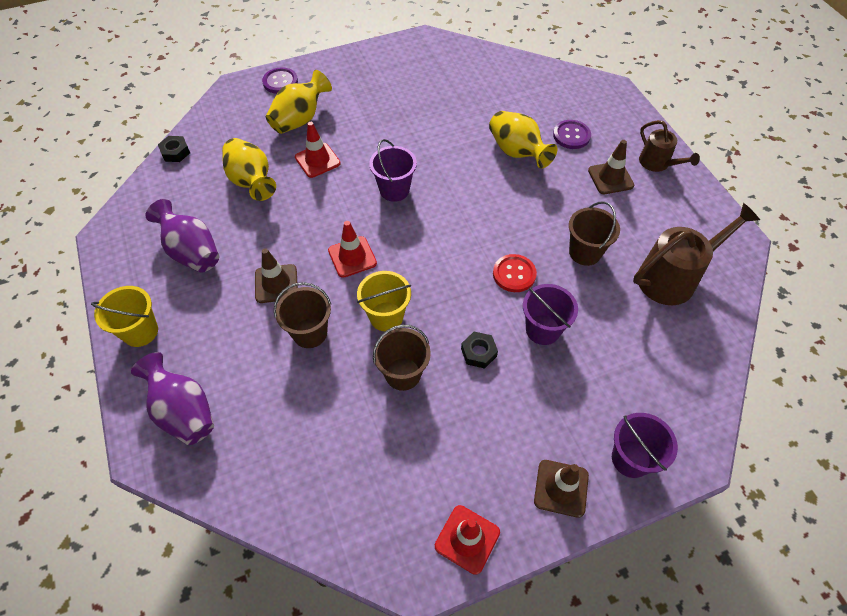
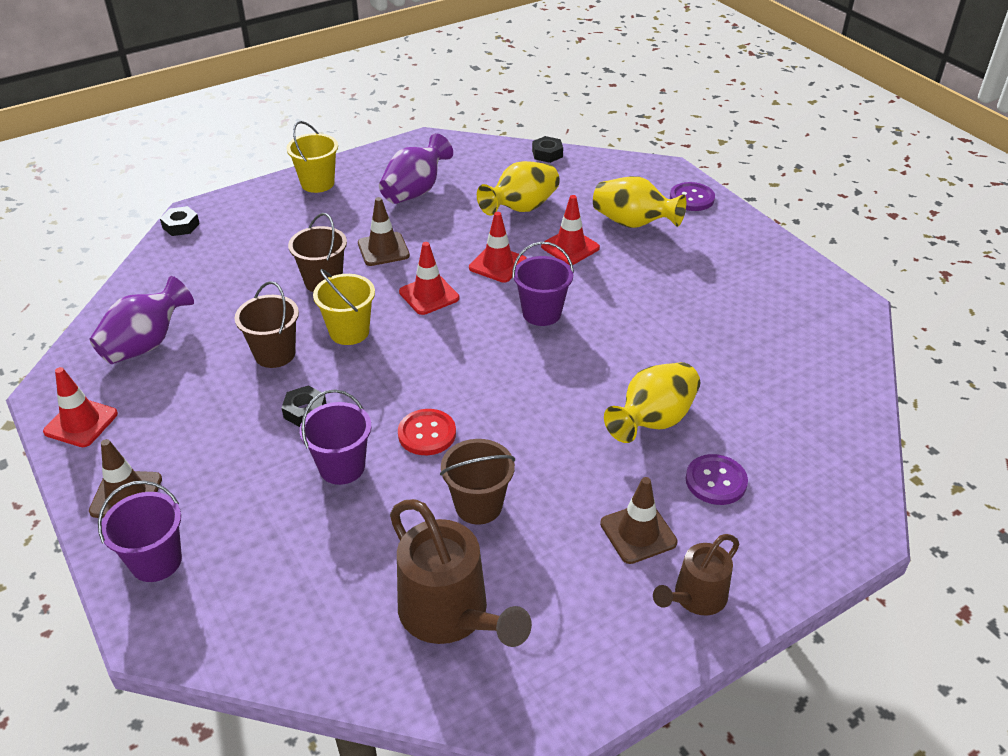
camera: 80 degrees right, 15 degrees down
purple vase [131,352,214,445] -> purple vase moved to [89,276,194,364]
none -> black nut [160,206,200,236]
none -> red traffic cone [469,212,527,283]

